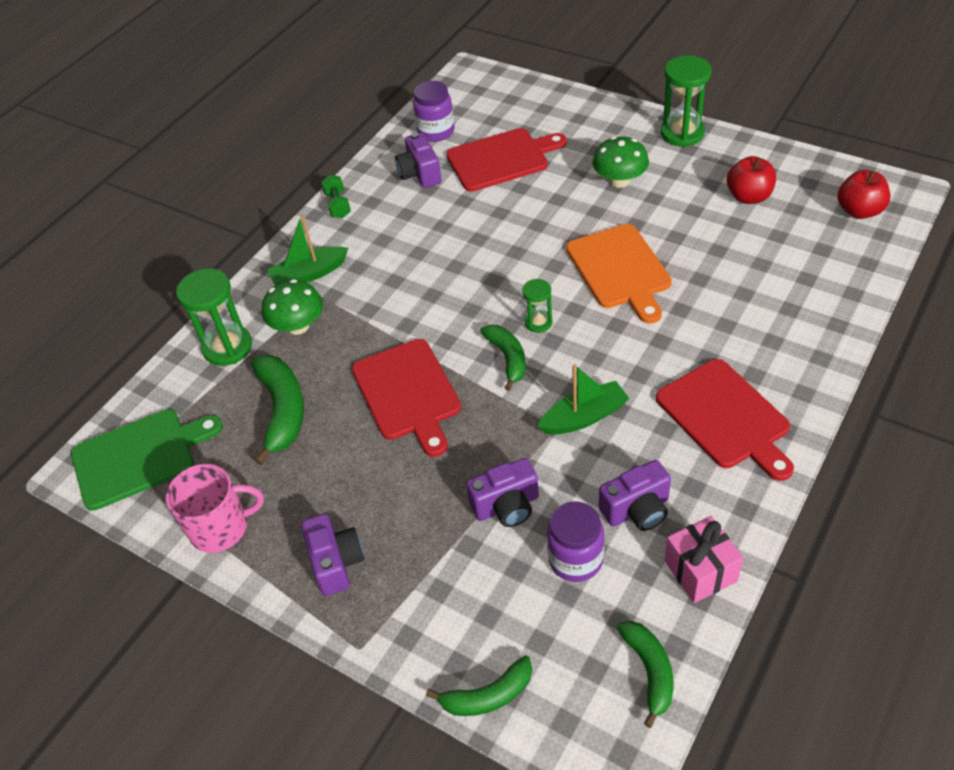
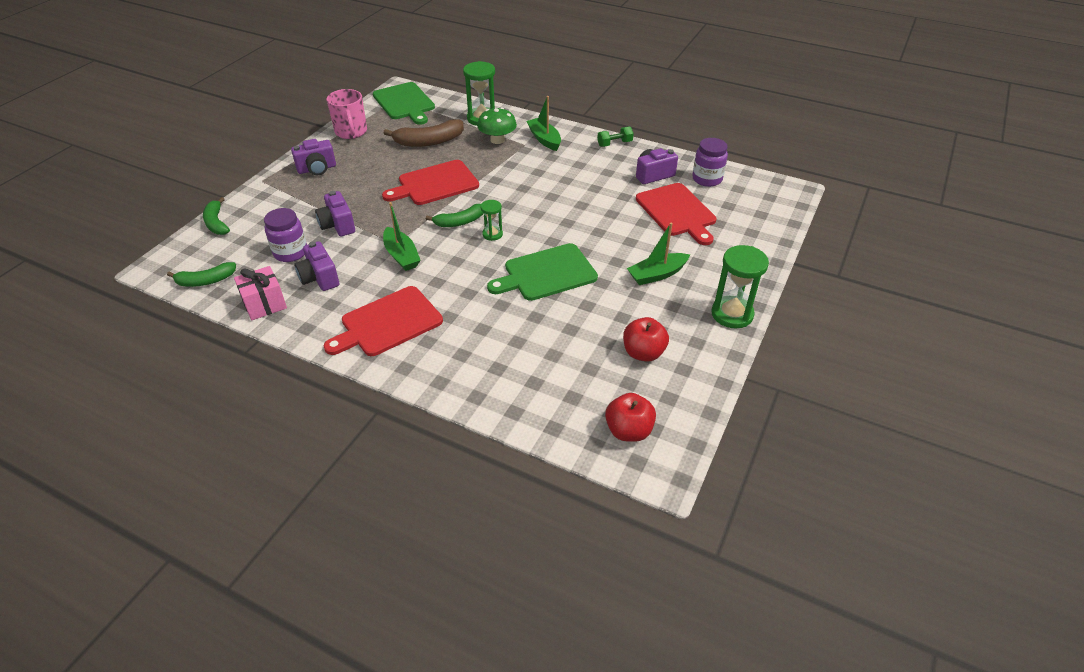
camera: 80 degrees right, 5 degrees down
green banana [251,355,304,465] -> brown banana [384,119,464,147]
orange cutting board [566,224,672,324] -> green cutting board [487,243,598,301]
green mushroom [592,136,649,188] -> green boat [627,223,690,285]

